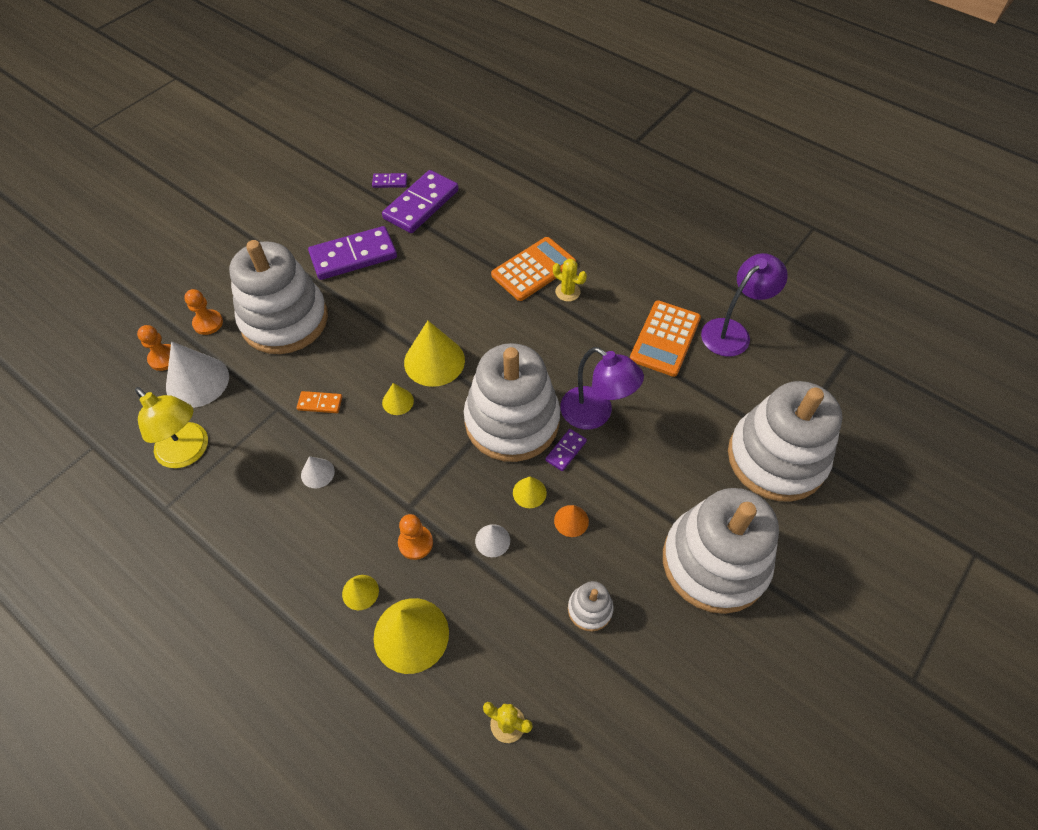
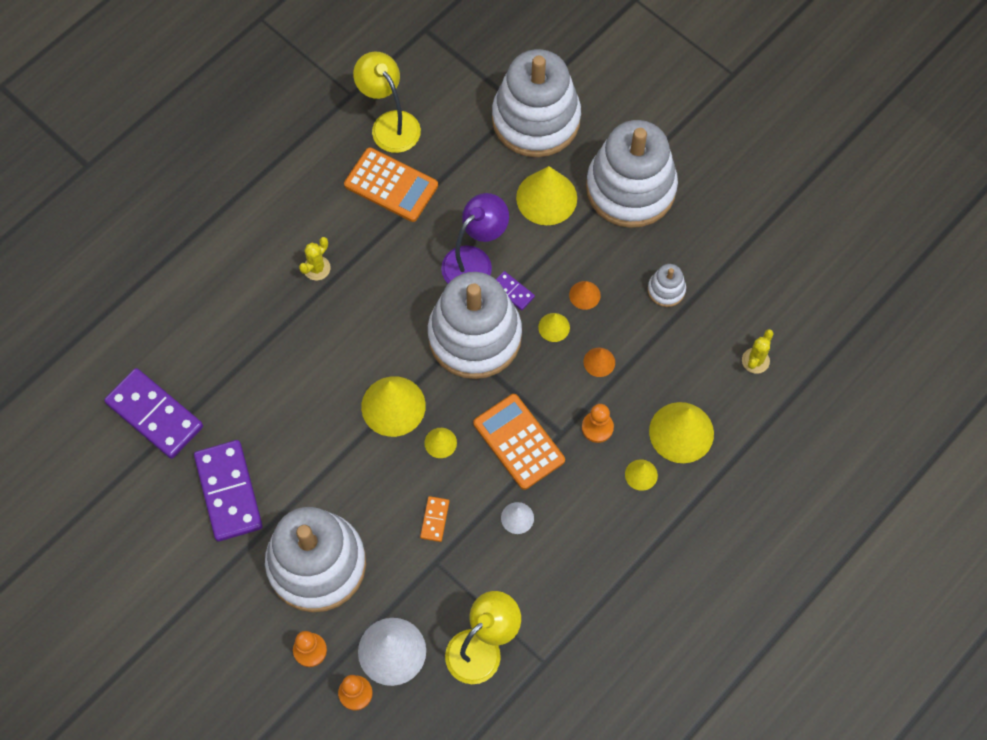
camera: 85 degrees left, 10 degrees up
purple domino [372,173,408,188] -> none
white cone [475,524,510,557] -> orange cone [584,348,615,377]
orange calculator [491,237,576,301] -> orange calculator moved to [473,394,565,490]
purple lamp [701,253,788,357] -> yellow lamp [353,52,421,153]
none -> yellow cone [516,166,577,225]

